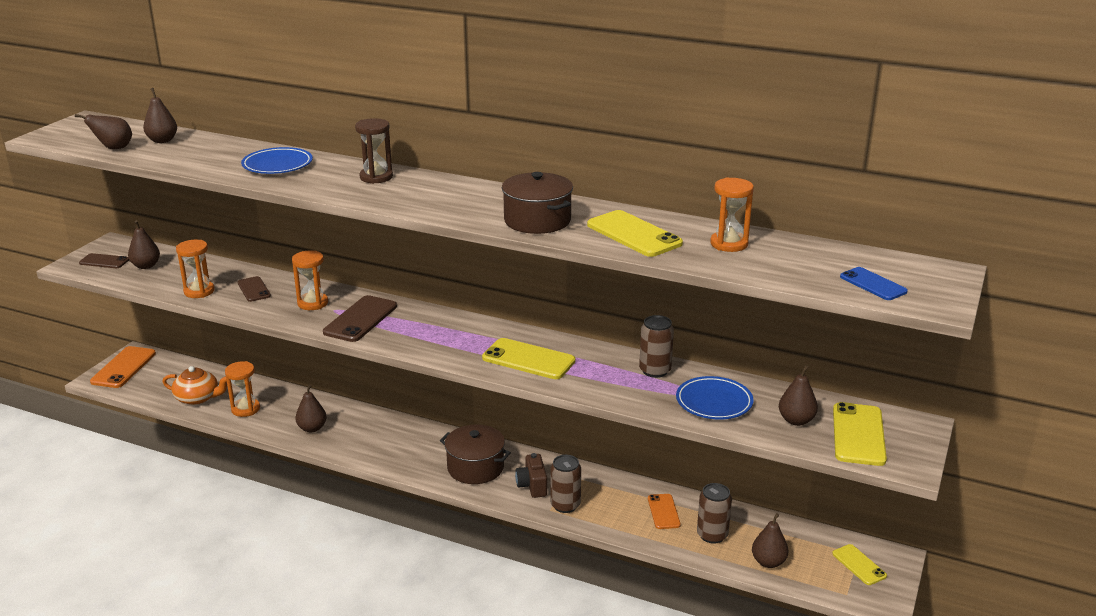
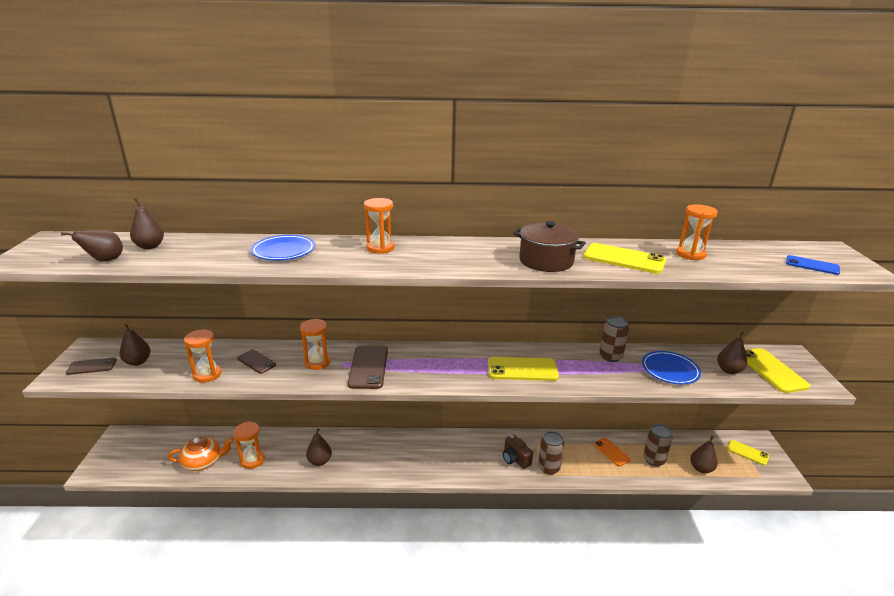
camera: 25 degrees left, 0 degrees up
orange phone [90,346,156,388] -> none
brown hourglass [355,118,393,184] -> orange hourglass [364,198,394,254]
brown pot [440,425,511,484] -> none

